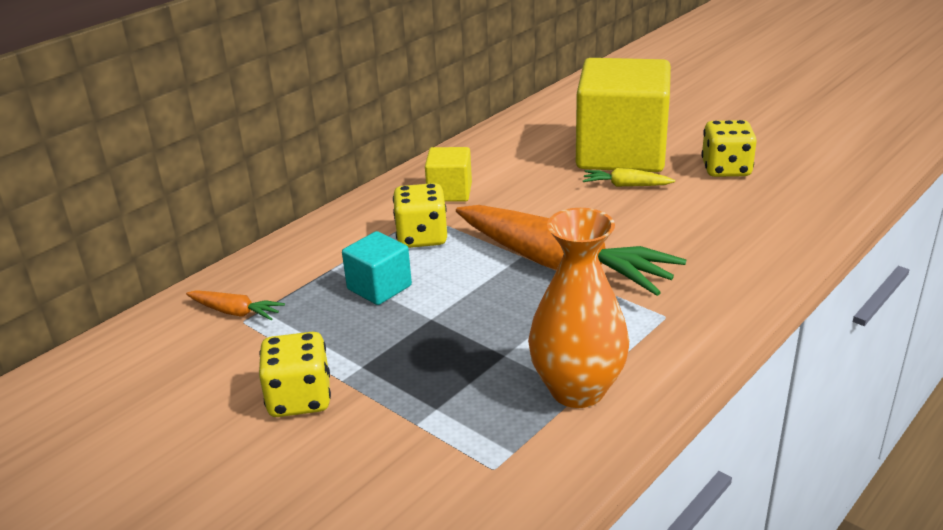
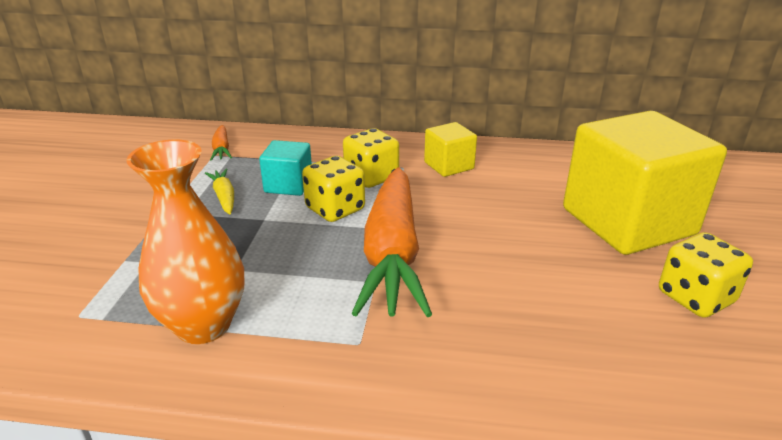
camera: 55 degrees right, 0 degrees up
yellow dice [259,332,331,417] -> yellow dice moved to [302,156,365,222]
yellow carrot [583,168,675,187] -> yellow carrot moved to [205,168,234,214]

